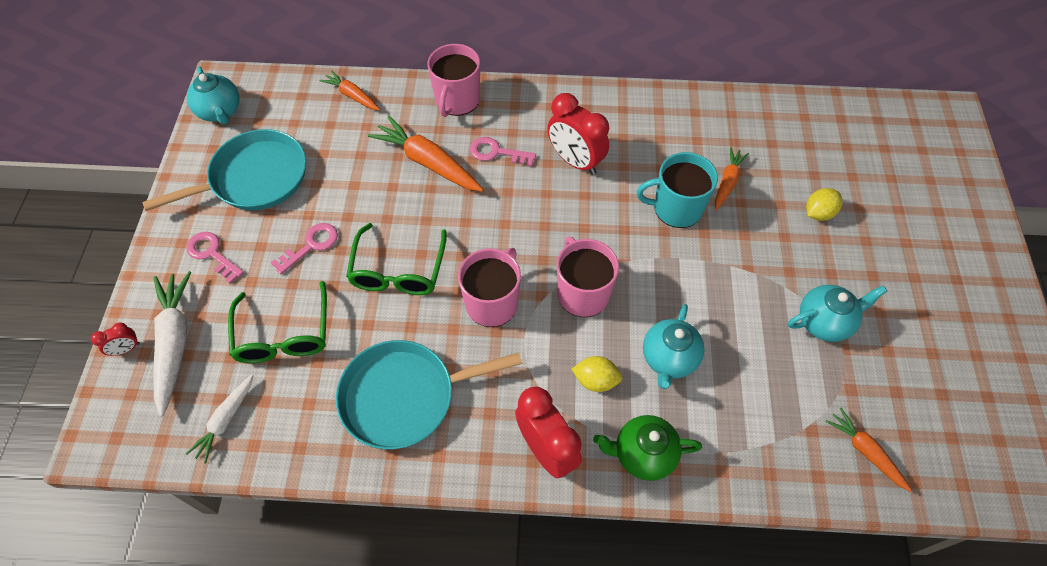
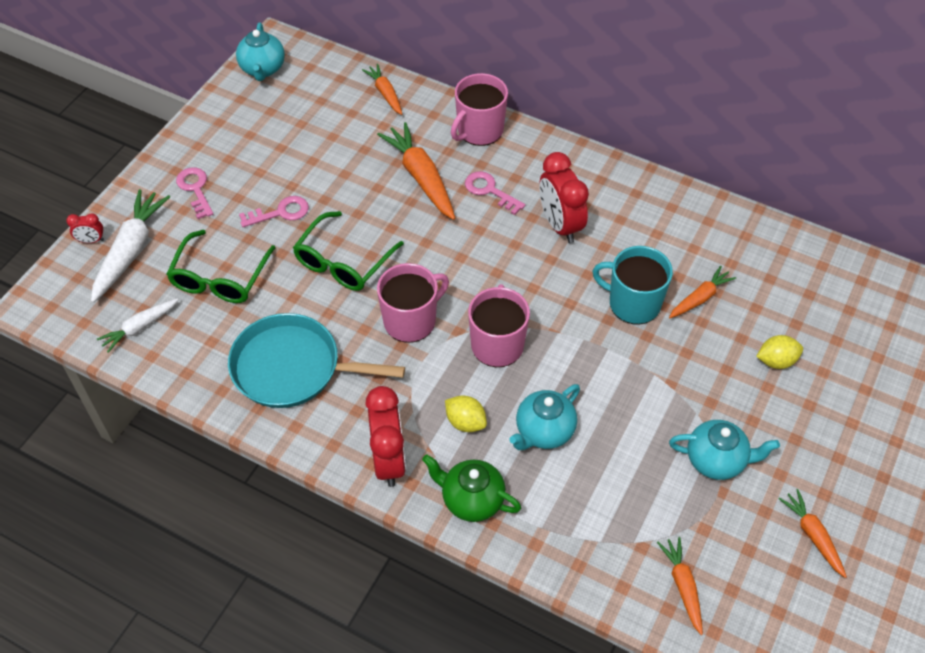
camera: 25 degrees right, 5 degrees down
turquoise pan [142,129,306,211] -> none
none -> orange carrot [779,489,847,578]

